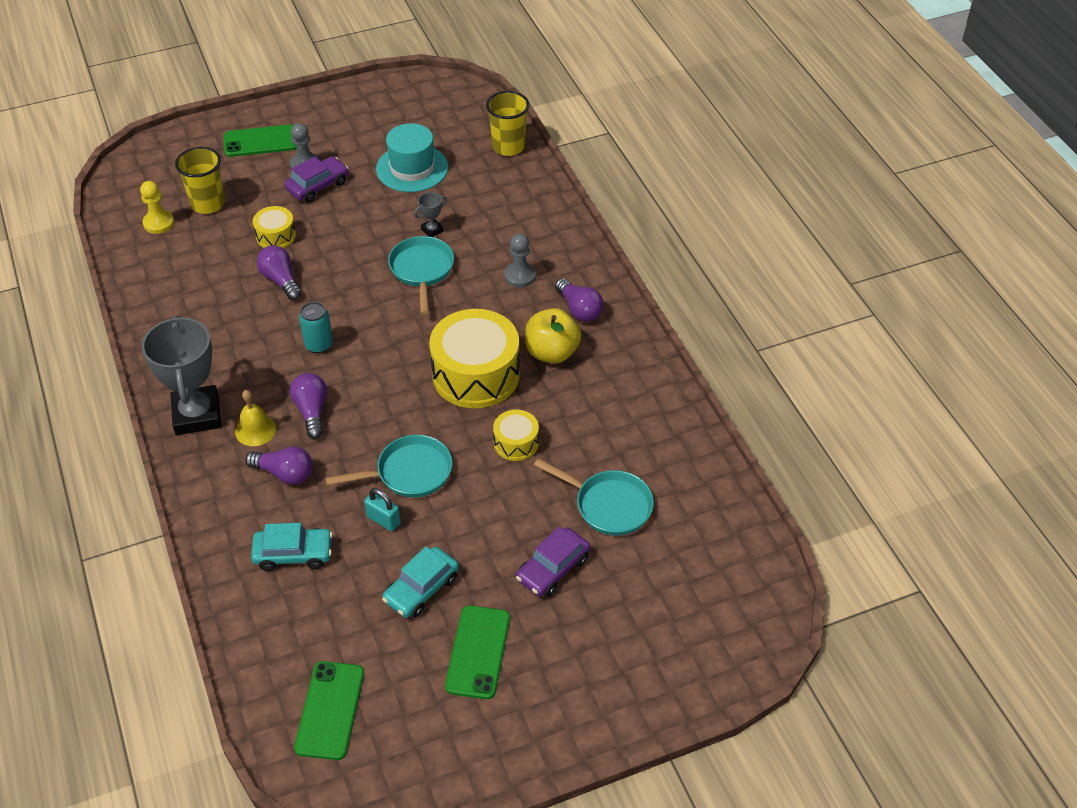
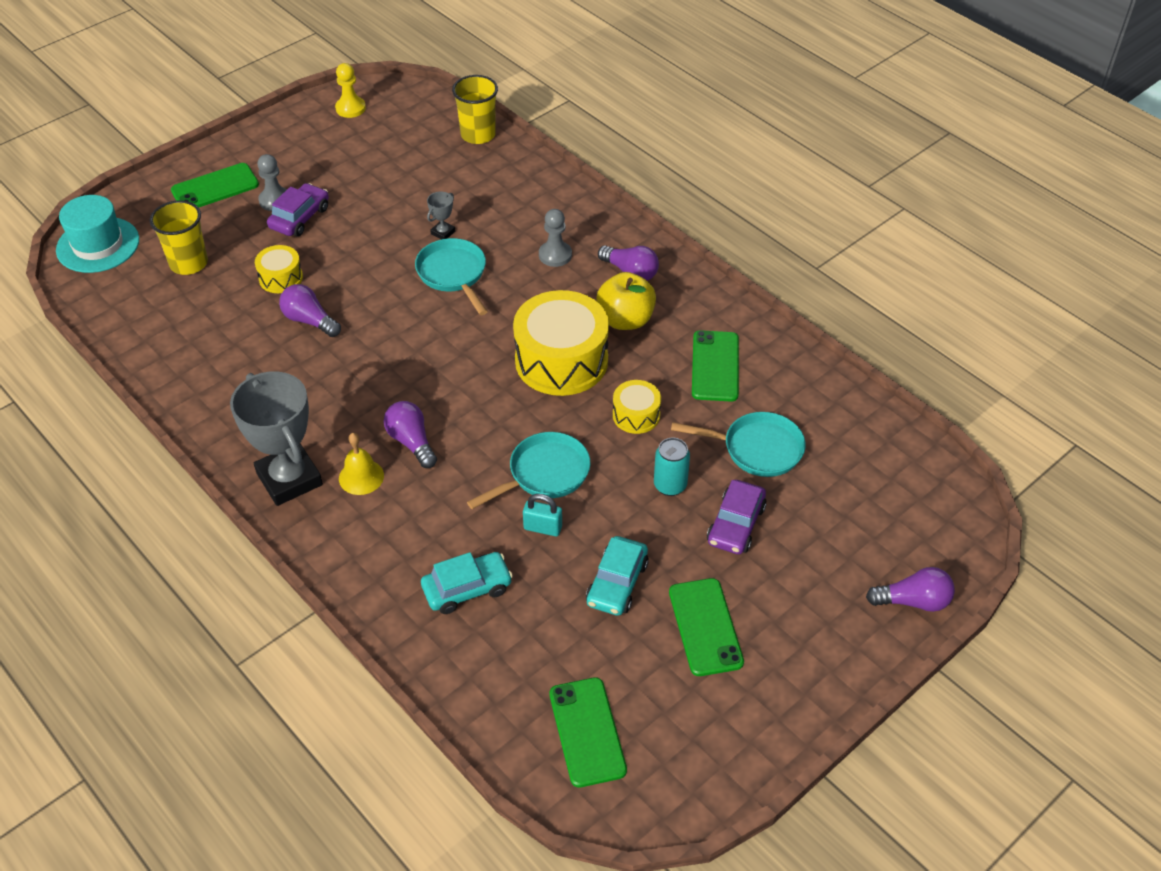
camera: 20 degrees left, 0 degrees up
yellow pawn [140,181,174,234] -> yellow pawn moved to [335,63,366,118]
purple light bulb [245,446,313,485] -> purple light bulb moved to [866,567,955,612]
turquoise can [299,302,333,354] -> turquoise can moved to [654,438,690,496]
turquoise hat [376,123,448,192] -> turquoise hat moved to [56,195,139,273]
none -> green phone [692,330,739,402]

